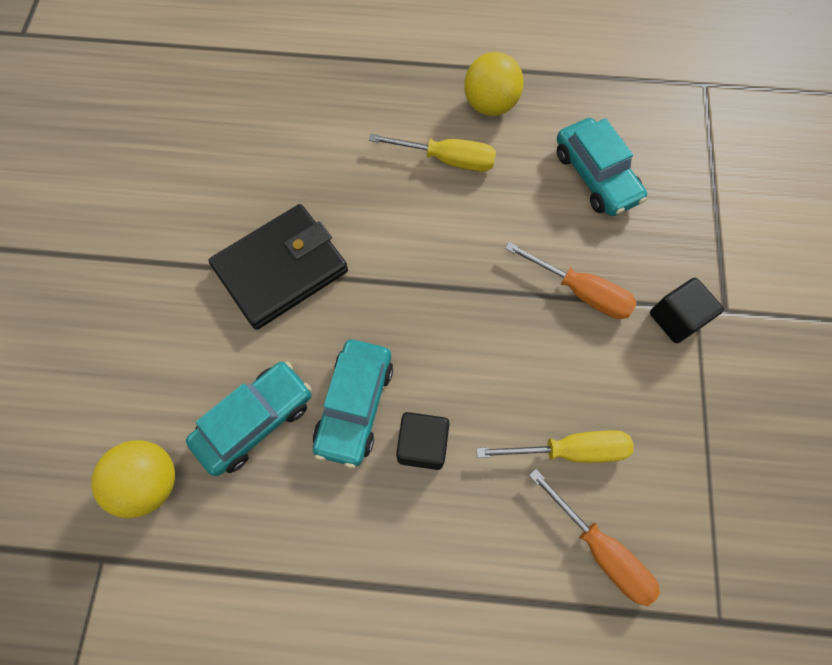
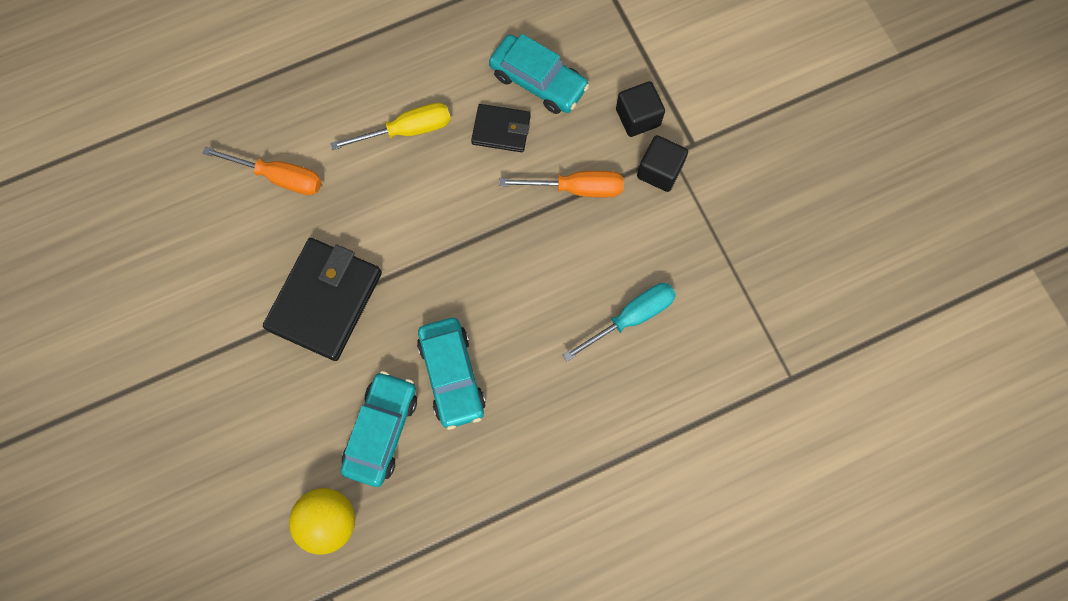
camera: 30 degrees left, 5 degrees up
black cube [396,412,450,470] -> black cube moved to [616,81,665,137]
yellow ball [464,52,524,116] -> none
yellow screwdriver [476,430,633,463] -> turquoise screwdriver [563,283,676,361]
orange screwdriver [529,469,660,606] -> orange screwdriver moved to [203,146,322,195]
none -> black wallet [471,104,531,152]

